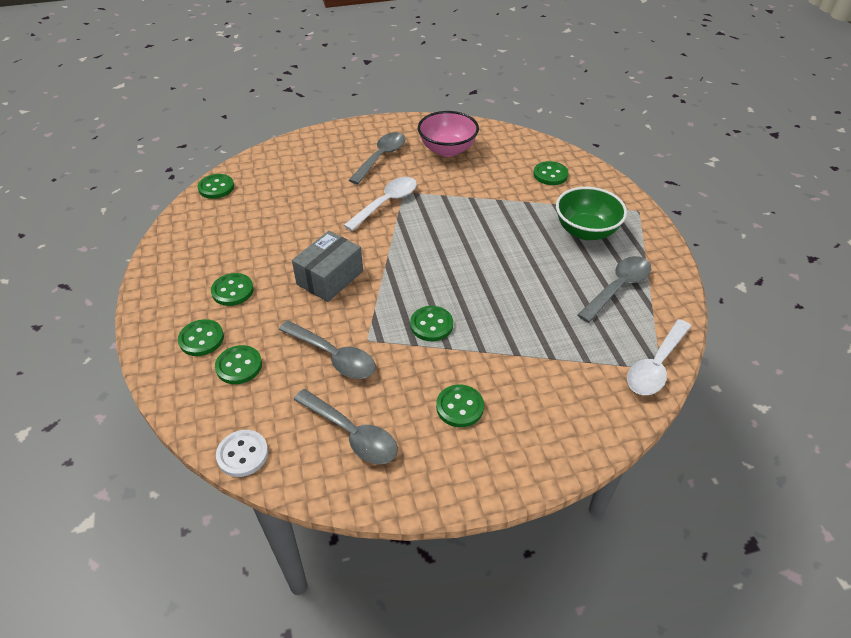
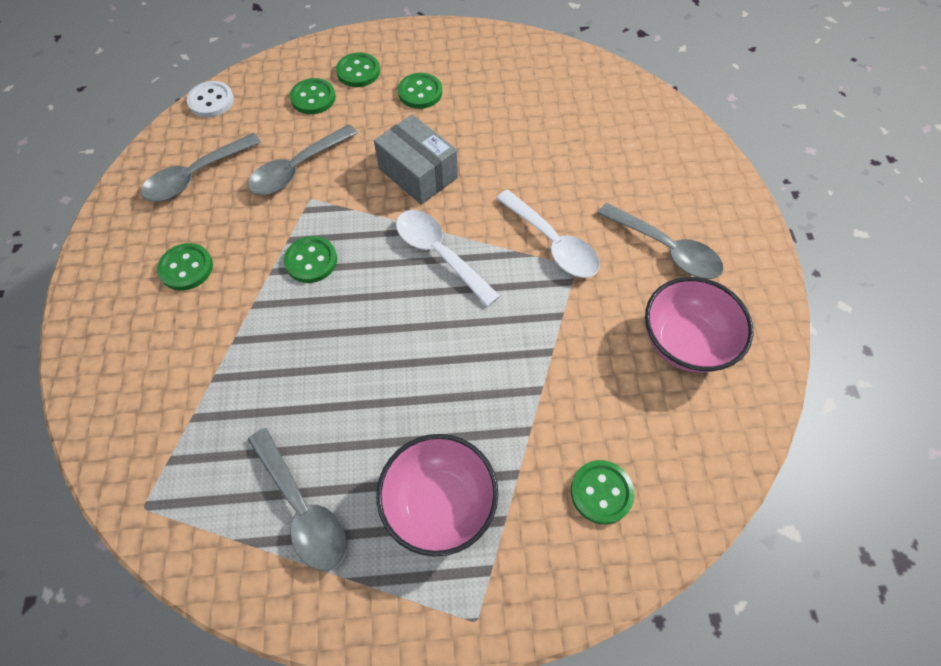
camera: 100 degrees right, 15 degrees up
green button [198,174,234,199] -> none
green bowl [556,187,627,240] -> pink bowl [377,434,498,557]
white spoon [627,319,692,395] -> white spoon moved to [396,210,500,307]

